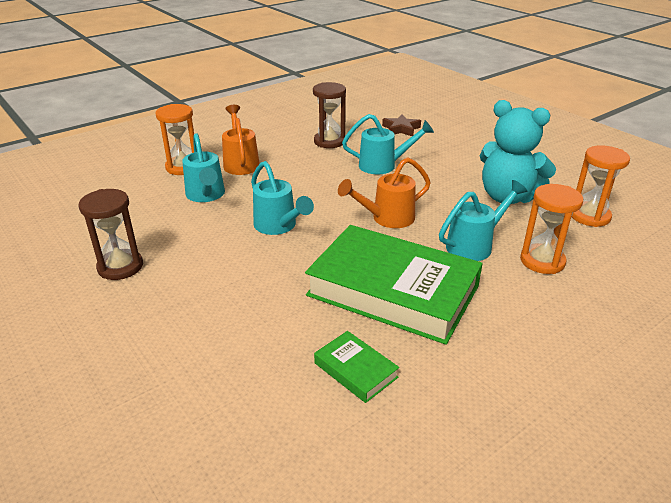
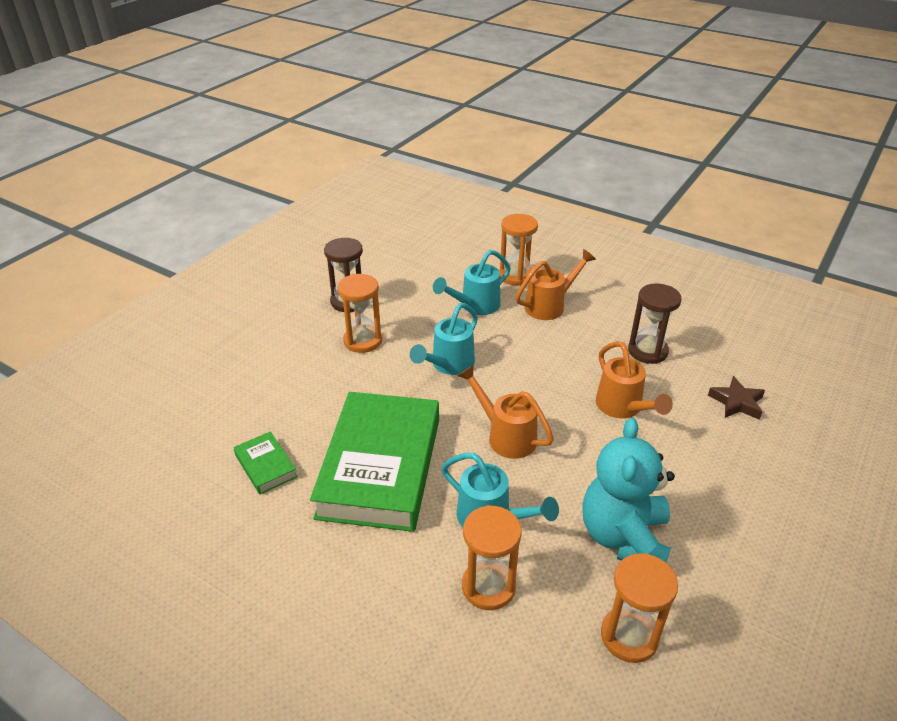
camera: 70 degrees right, 5 degrees up
green book [314,331,399,403] -> green book turned 60 degrees counterclockwise [234,431,298,494]
turquoise watering can [342,114,434,174] -> orange watering can [596,341,673,418]
none -> orange hourglass [337,274,382,353]

